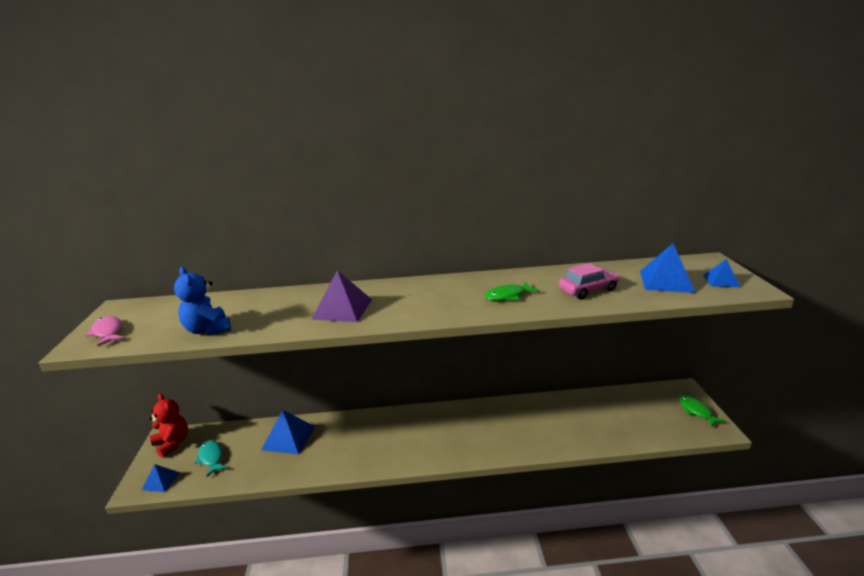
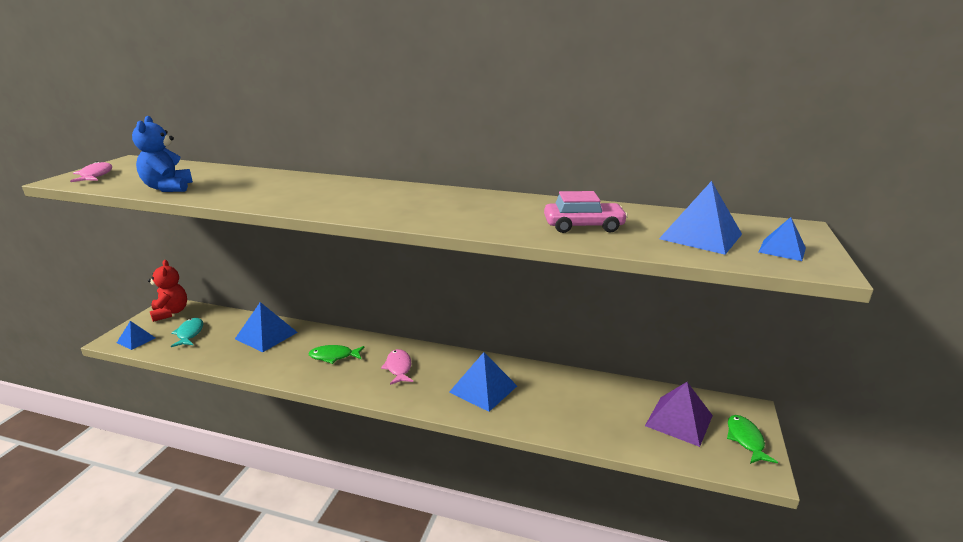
camera: 20 degrees right, 0 degrees up
purple pyramid [312,270,372,322] -> purple pyramid moved to [645,382,713,447]
green fish [484,282,539,301] -> green fish moved to [309,345,364,364]
none -> pink fish [381,349,413,385]
none -> blue pyramid [449,352,517,412]

